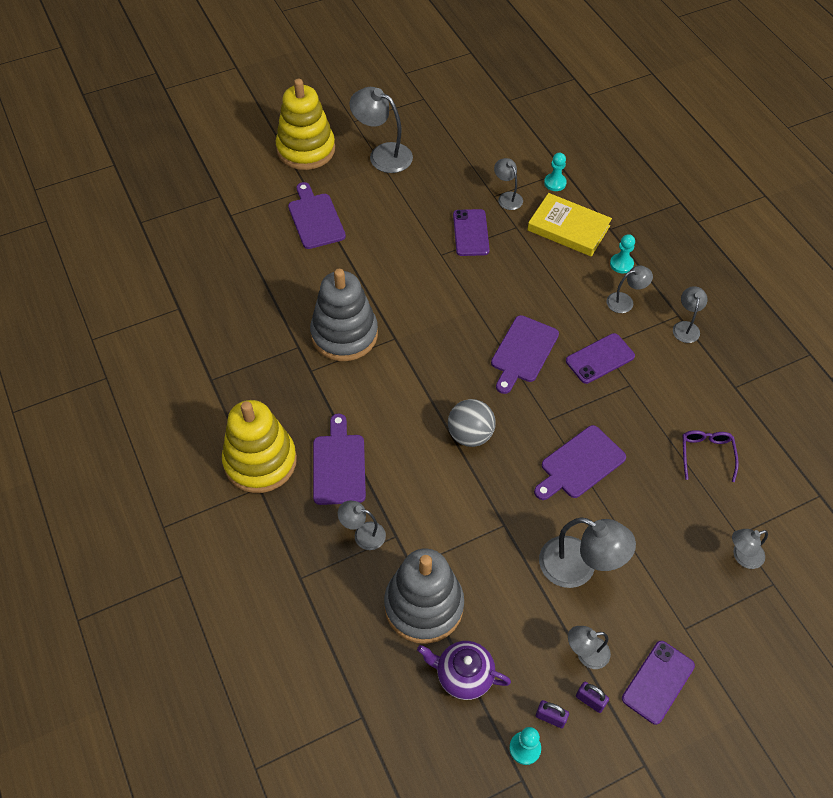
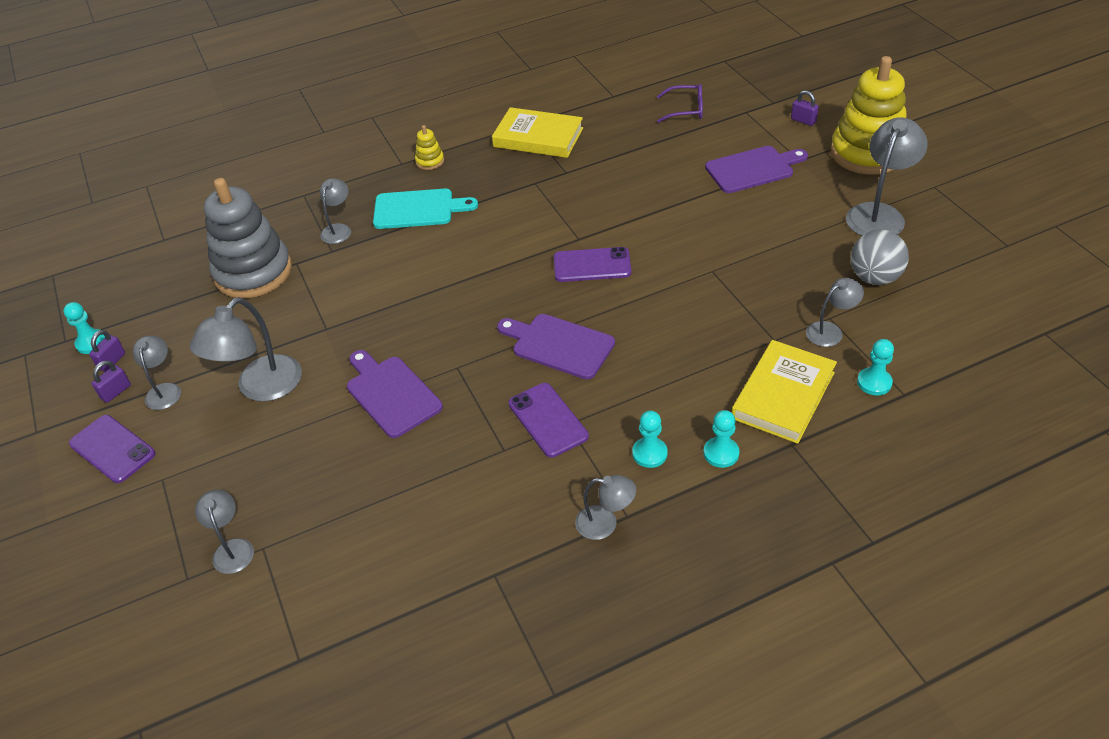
camera: 95 degrees right, 10 degrees down
yellow stacking toy [222,400,297,493] -> yellow stacking toy [415,125,444,170], size x0.41
grey stacking toy [310,269,378,361] -> none
purple cutting board [313,414,366,505] -> turquoise cutting board [373,189,478,229]
purple teapot [417,641,511,700] -> none
grey ball [448,399,496,447] -> grey ball moved to [851,229,909,285]
purple phone [453,209,490,256] -> purple phone moved to [554,247,631,282]
grey lamp [607,265,653,313] -> turquoise pawn [632,411,668,468]
purple glasses [682,430,739,482] -> purple glasses moved to [657,84,703,123]
none -> yellow book [492,107,583,158]
none -> purple padlock [791,90,819,126]

